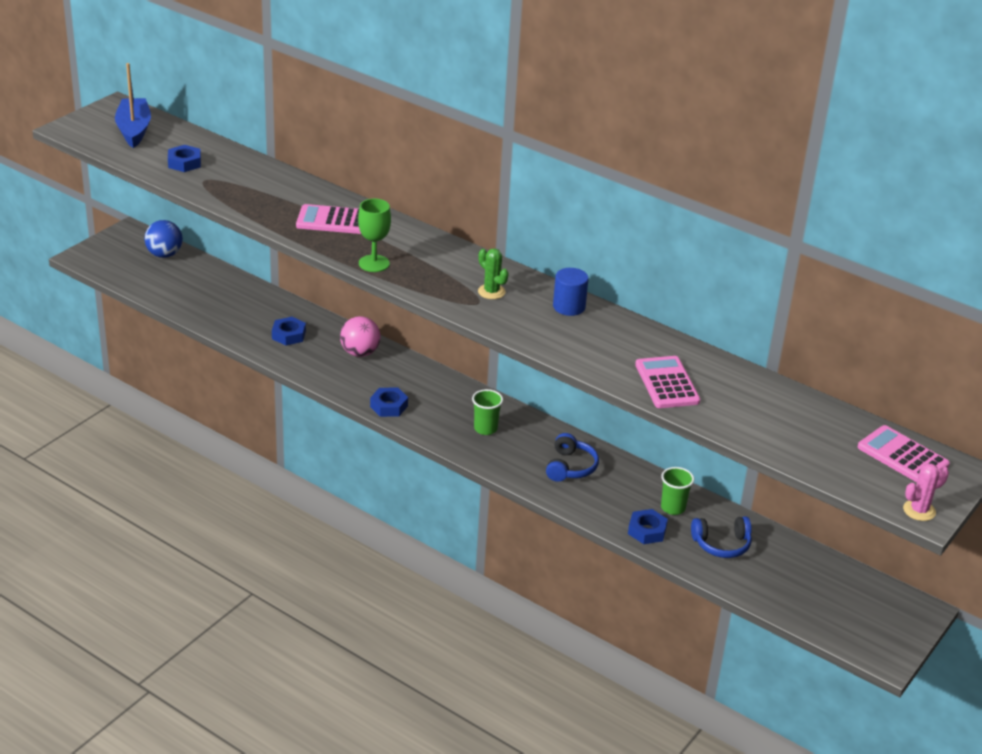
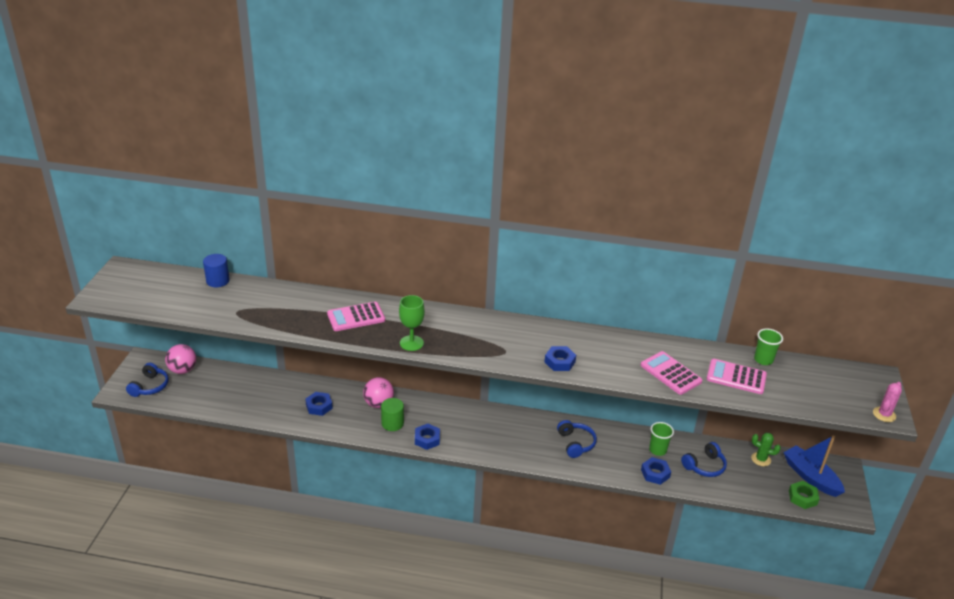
camera: 25 degrees left, 0 degrees up
blue boat [115,63,151,148] -> blue boat moved to [783,435,845,497]
blue ball [144,220,183,258] -> pink ball [165,344,196,374]
blue nut [168,145,201,172] -> blue nut moved to [544,346,576,371]
green cup [472,389,503,435] -> green cup moved to [754,328,783,365]
green cactus [478,248,509,299] -> green cactus moved to [751,433,781,466]
blue cylinder [553,268,589,316] -> blue cylinder moved to [203,254,230,287]
pink calculator [858,425,950,482] -> pink calculator moved to [706,359,767,394]
none -> blue headphones [126,363,169,397]
none -> green cylinder [381,398,404,431]
none -> green nut [789,481,819,509]

